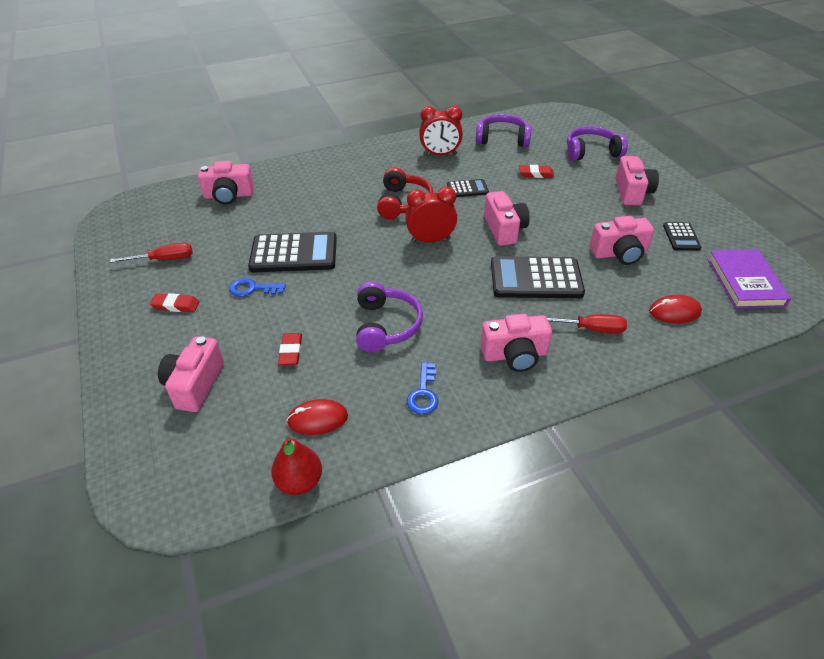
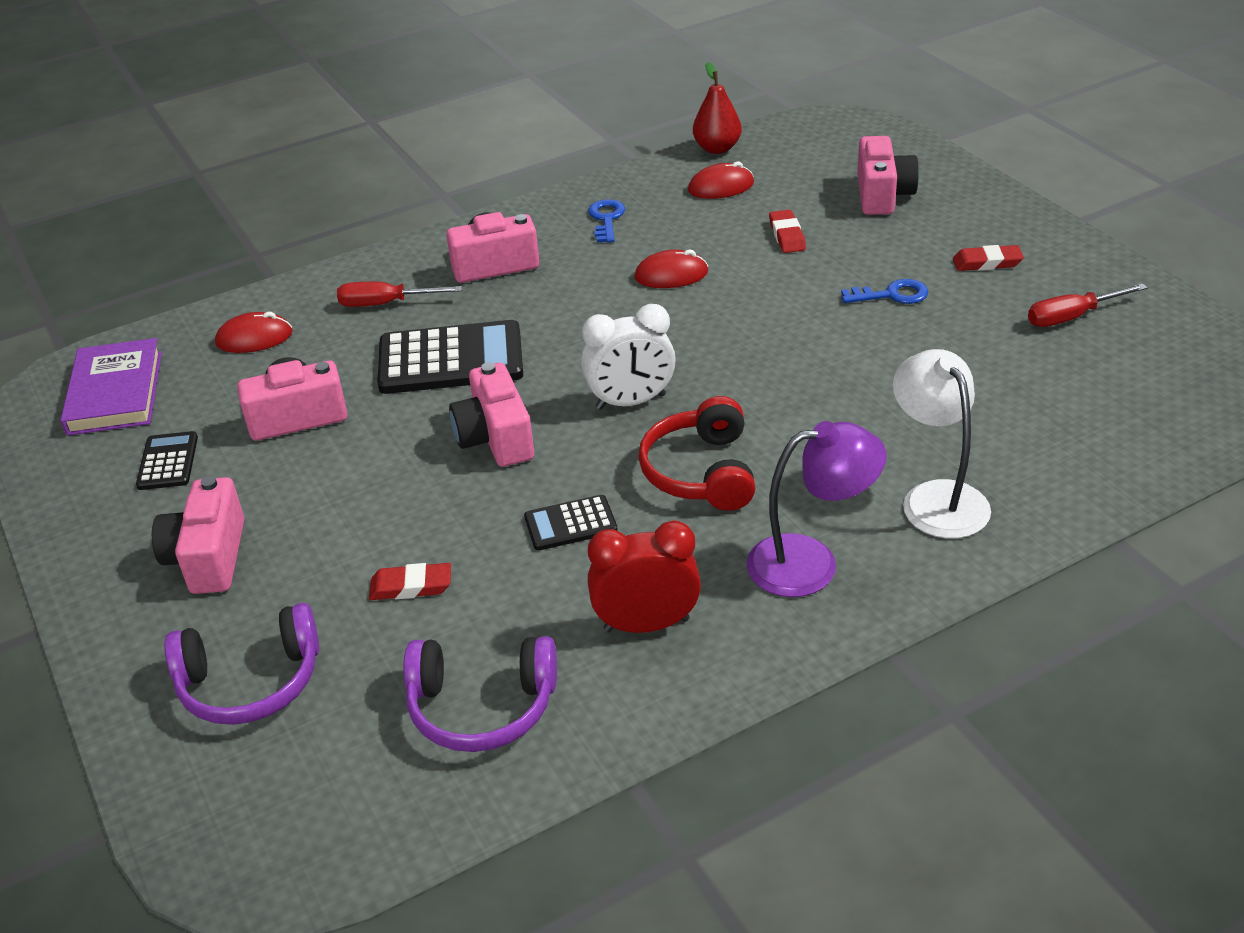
camera: 175 degrees right, 5 degrees down
pink camera [198,161,254,205] -> none
black calculator [248,232,337,272] -> none
purple headphones [356,281,423,353] -> red mouse [635,249,708,288]
red clock [405,186,457,243] -> white clock [581,304,676,410]
none -> purple lamp [746,421,886,597]
none -> white lamp [893,349,991,539]

